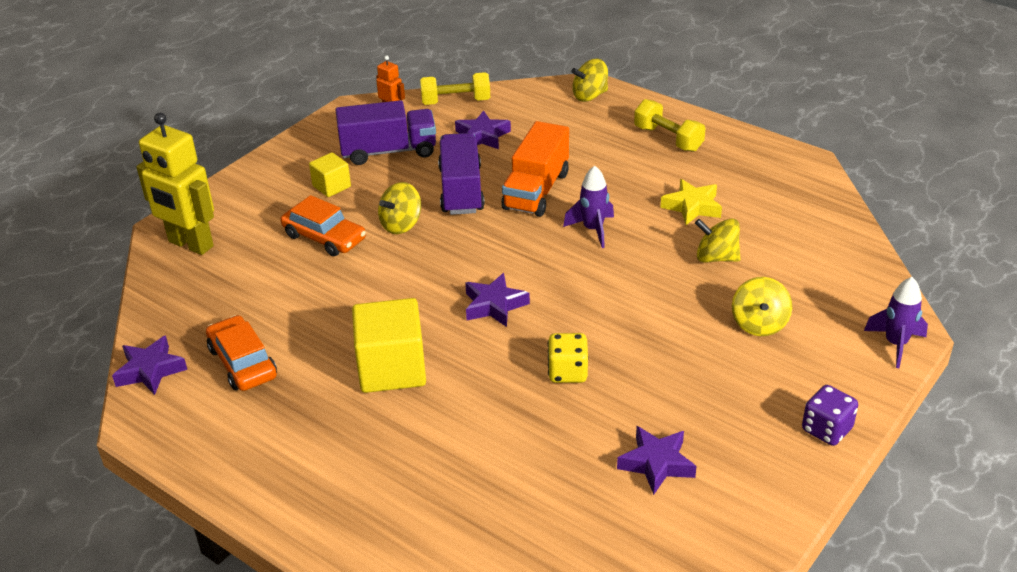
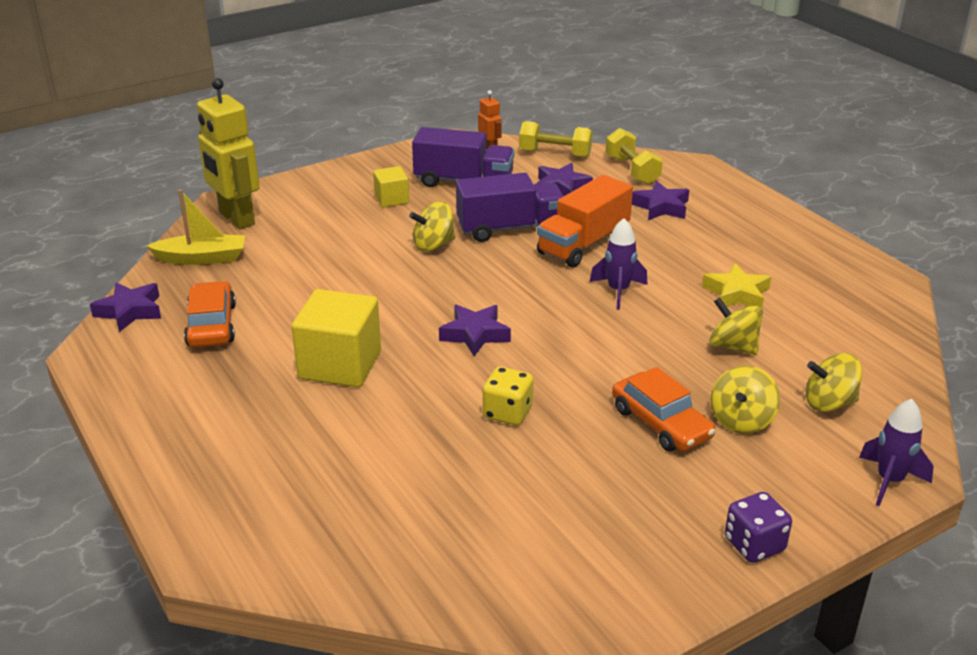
camera: 20 degrees right, 5 degrees down
orange car [281,195,366,256] -> orange car moved to [612,367,716,451]
purple truck [438,133,485,215] -> purple truck turned 60 degrees clockwise [456,173,564,242]
yellow spinning top [571,59,608,102] -> yellow spinning top moved to [806,353,862,412]
purple star [617,426,697,495] -> purple star moved to [632,181,689,220]
yellow dumbbell [634,99,706,152] -> yellow dumbbell moved to [606,128,663,185]
none -> yellow boat [146,190,245,265]

